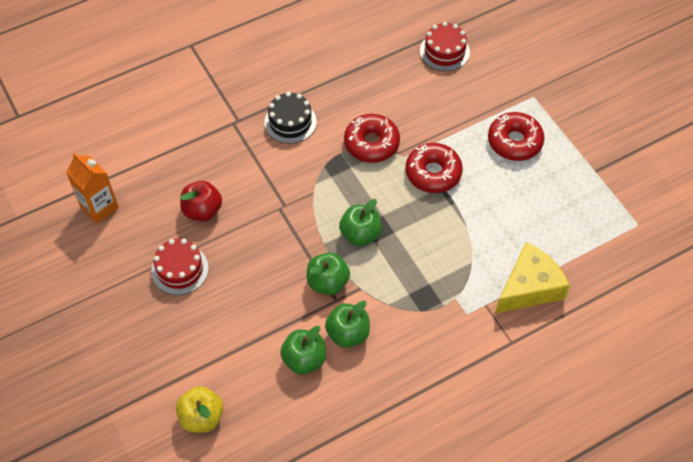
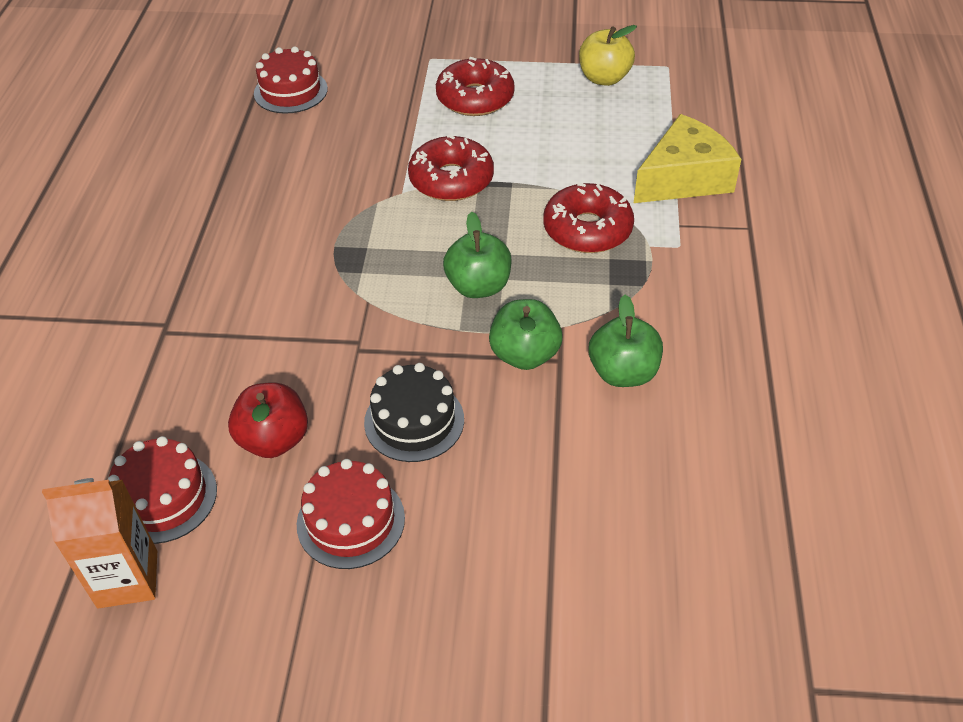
camera: 55 degrees left, 10 degrees down
yellow apple [176,386,223,433] -> yellow apple moved to [579,25,637,86]
black cake [264,92,317,144] -> black cake moved to [364,363,464,462]
green apple [280,326,326,374] -> none
red donut [344,114,400,163] -> red donut moved to [543,182,634,253]
yellow cheese [495,242,570,313] -> yellow cheese turned 60 degrees clockwise [634,114,741,203]
none -> red cake [108,436,217,544]

